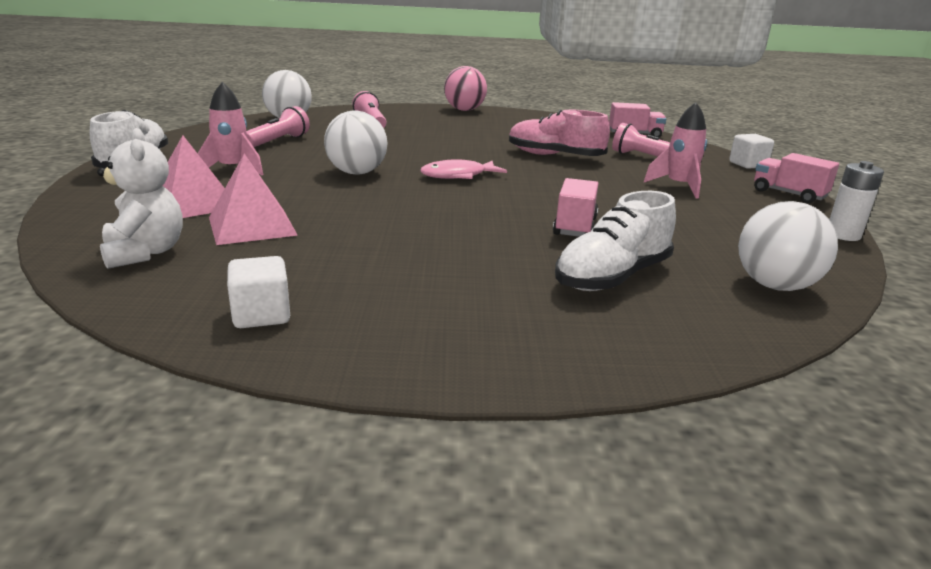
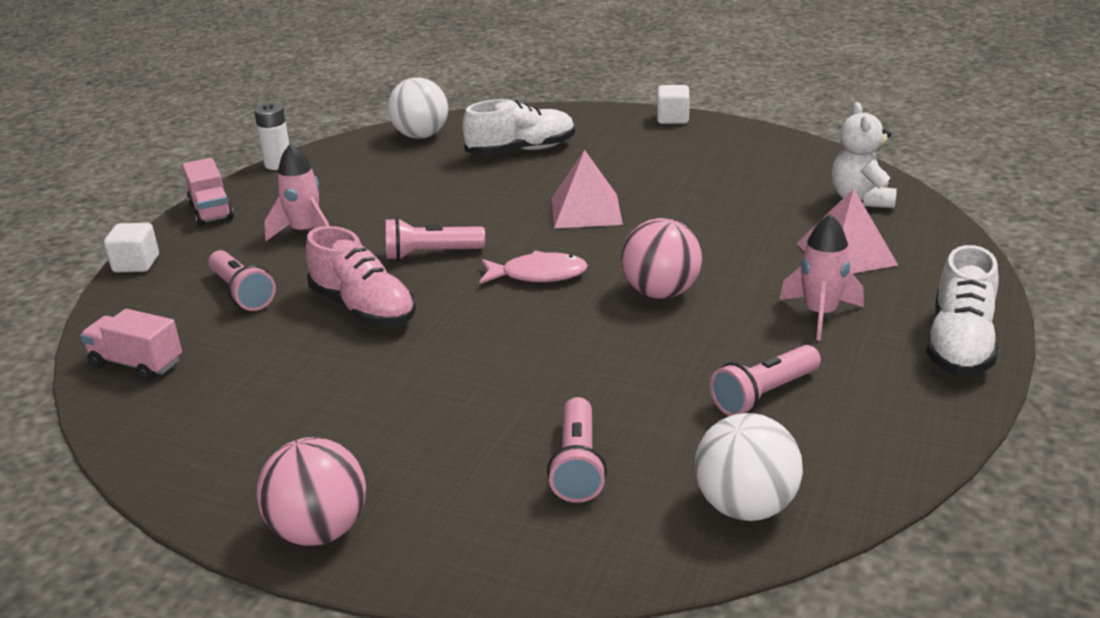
camera: 155 degrees left, 5 degrees up
pink pyramid [209,154,298,245] -> pink pyramid moved to [552,150,623,228]
white cube [227,256,290,328] -> white cube moved to [657,85,690,124]
white ball [324,110,388,175] -> pink ball [621,218,702,299]
pink truck [553,178,598,237] -> none
none -> pink flashlight [385,218,485,261]

